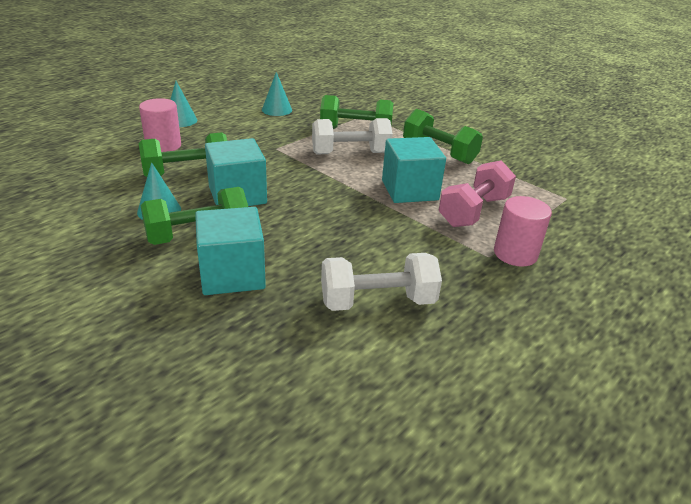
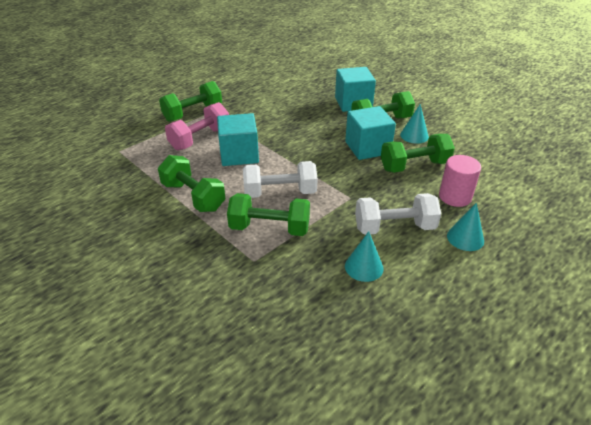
camera: 175 degrees left, 5 degrees up
white dumbbell [321,253,442,311] -> white dumbbell moved to [355,193,441,235]
pink cylinder [494,196,552,267] -> green dumbbell [159,81,222,122]

